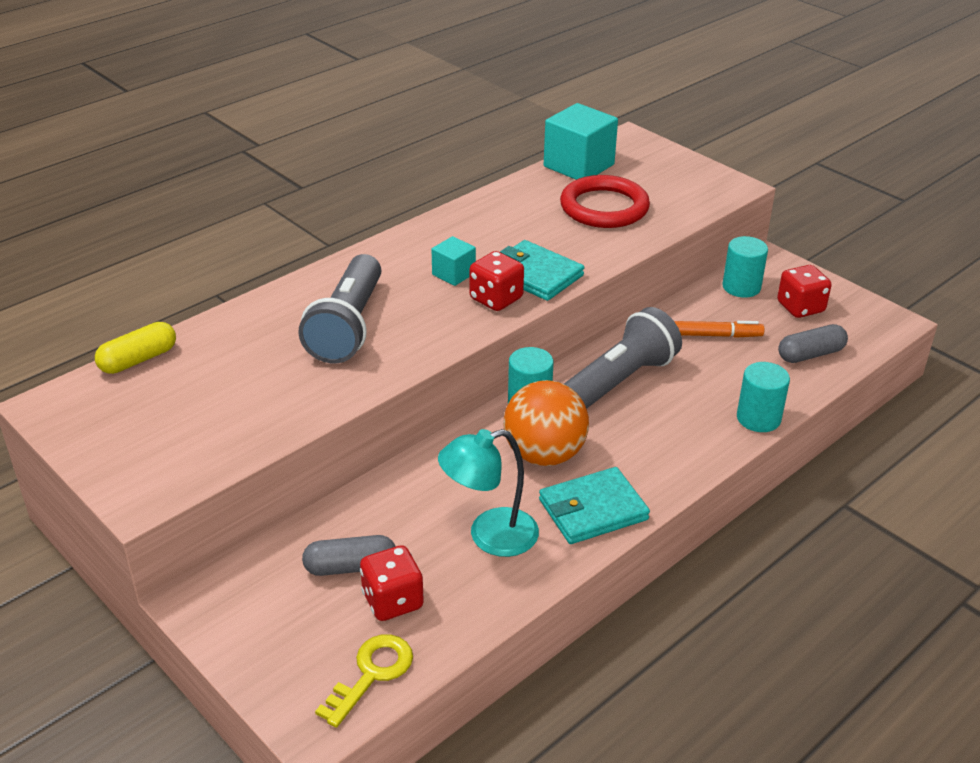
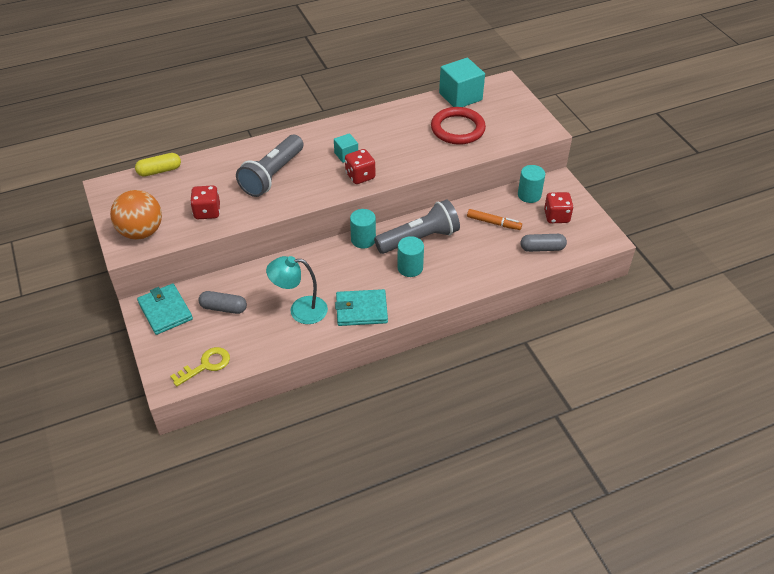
camera: 20 degrees right, 10 degrees up
red dice [360,545,424,621] -> red dice moved to [190,185,220,219]
turquoise wallet [500,240,584,301] -> turquoise wallet moved to [137,284,193,335]
orange ball [503,380,589,466] -> orange ball moved to [110,190,162,240]
turquoise cylinder [737,362,790,432] -> turquoise cylinder moved to [397,236,424,277]

